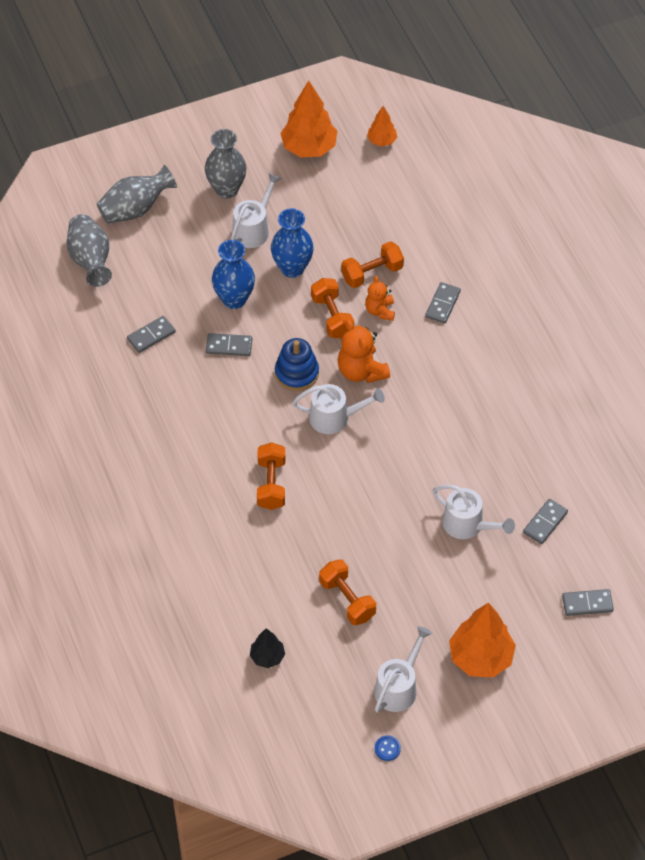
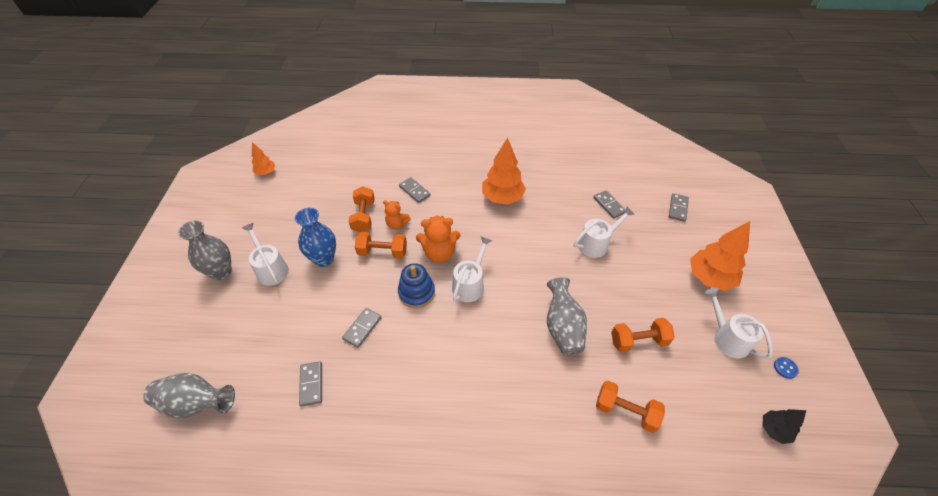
camera: 65 degrees left, 5 degrees down
grey vase [97,165,177,224] -> grey vase moved to [547,277,587,355]
blue vase [212,240,255,309] -> none
black tree [250,628,285,668] -> black tree moved to [763,409,806,444]
orange dumbbell [257,442,285,510] -> orange dumbbell moved to [596,381,665,433]
orange tree [280,80,337,157] -> orange tree moved to [482,137,526,205]

